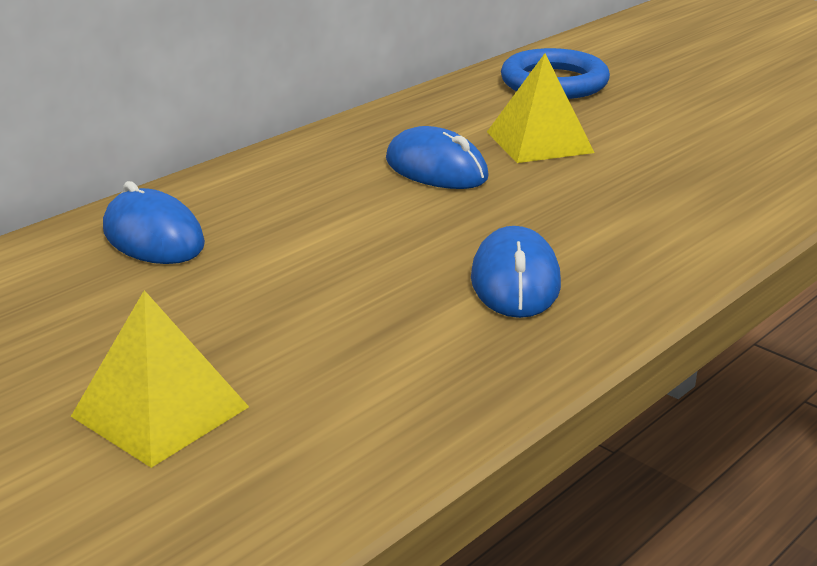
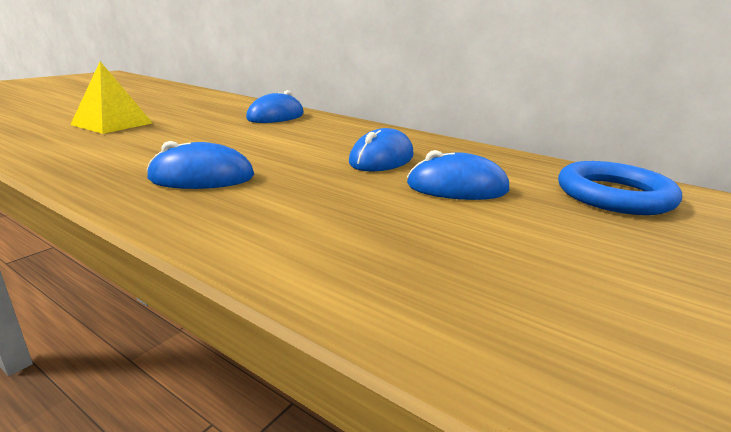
camera: 80 degrees right, 5 degrees down
yellow pyramid [487,53,594,163] -> blue mouse [407,150,509,200]

